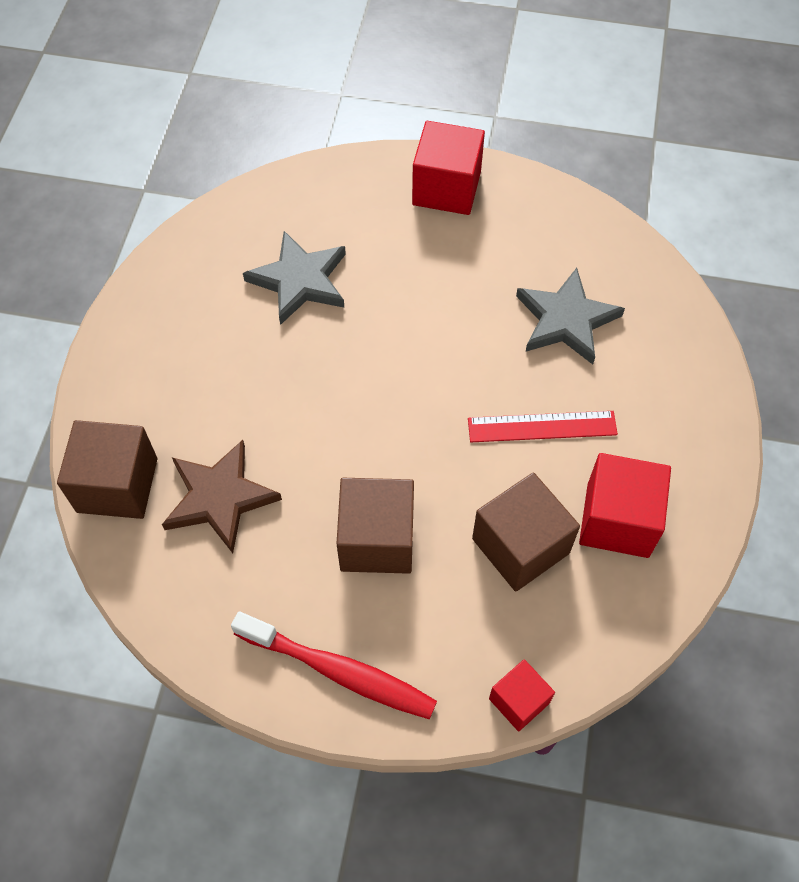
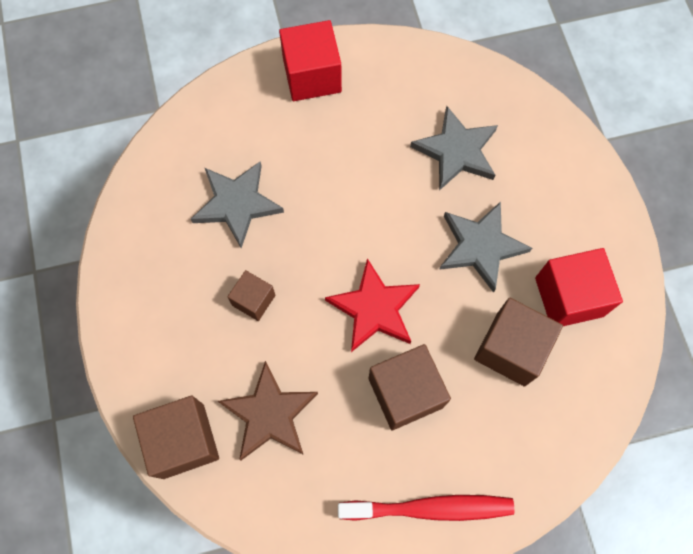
camera: 25 degrees left, 10 degrees up
red ruler [468,411,618,442] -> grey star [439,201,532,293]
red cube [489,659,555,731] -> none
none -> brown cube [228,270,275,321]
none -> red star [325,258,420,352]

